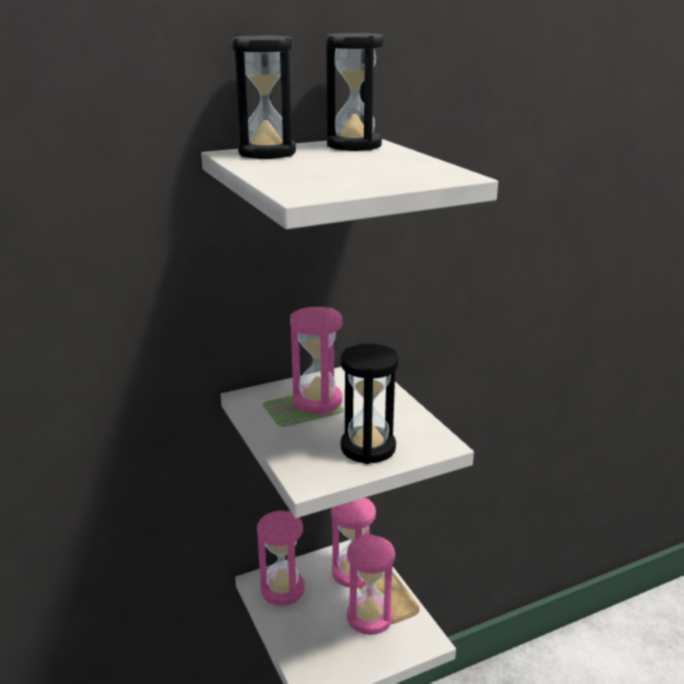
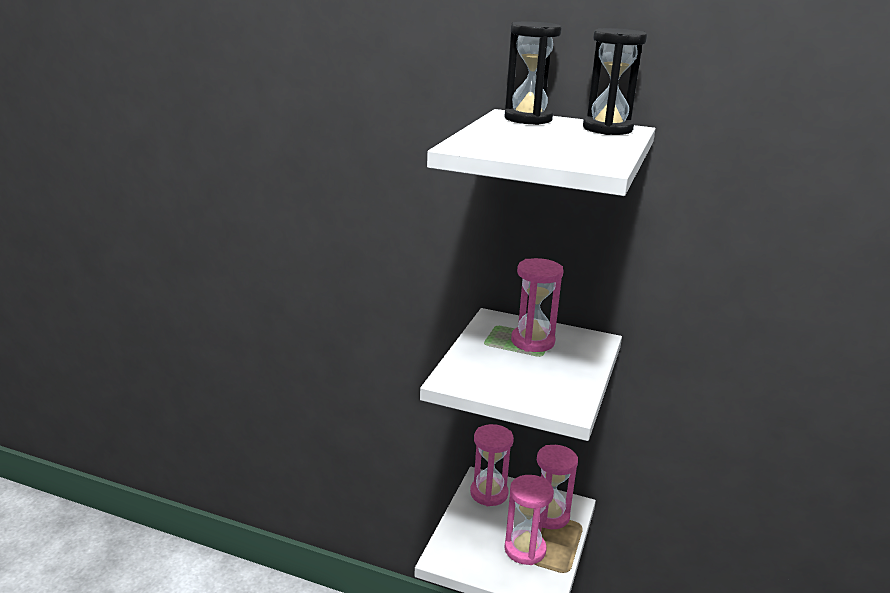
camera: 45 degrees right, 0 degrees up
black hourglass [341,344,399,464] -> none

